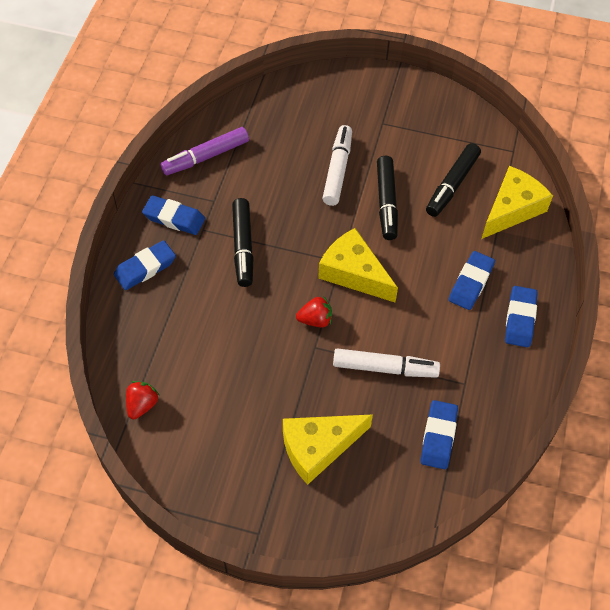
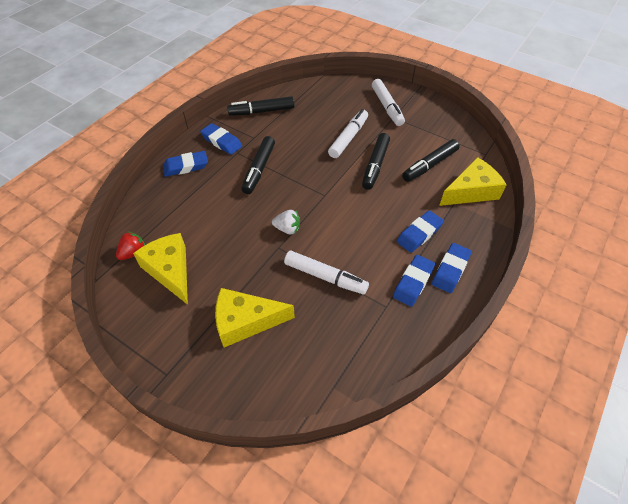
camera: 20 degrees right, 5 degrees down
purple marker [161,127,249,175] -> black marker [227,96,294,116]
red strawberry [296,296,332,327] -> white strawberry [272,210,300,235]
yellow cheese [318,228,398,302] -> yellow cheese moved to [133,233,188,305]
blue eraser [420,400,458,469] -> blue eraser moved to [393,255,435,307]
none -> white marker [372,79,405,126]

